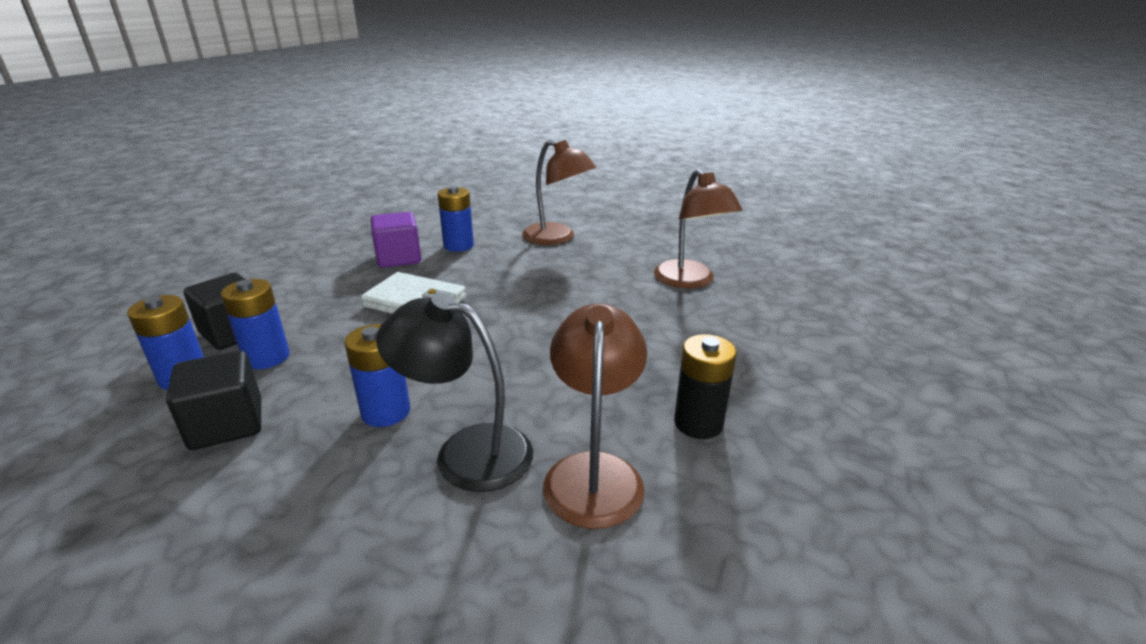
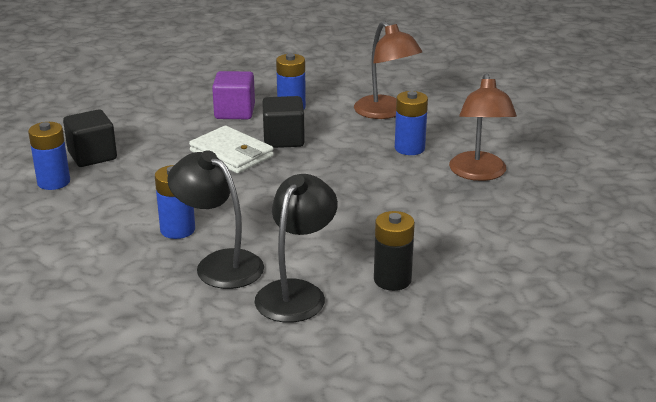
camera: 20 degrees right, 0 degrees up
black cube [166,351,261,450] -> black cube moved to [262,96,305,148]
blue battery [221,279,290,369] -> blue battery moved to [395,91,428,155]
brown lamp [543,303,647,529] -> black lamp [255,174,338,323]

